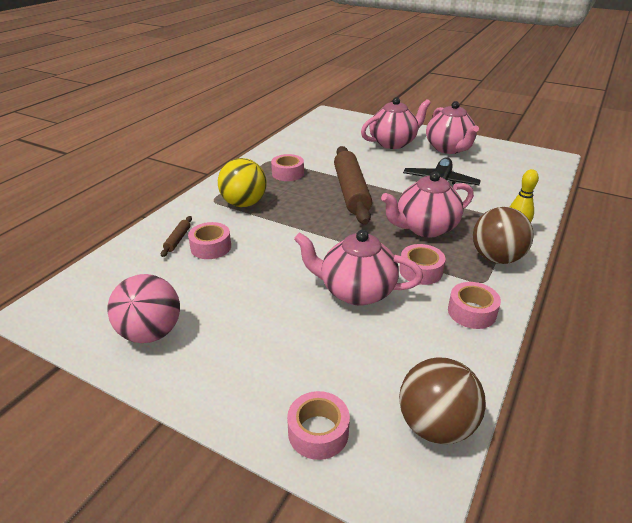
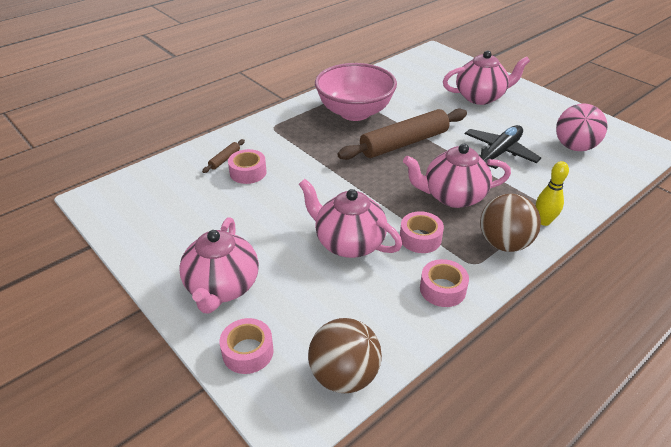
camera: 20 degrees right, 5 degrees up
pink ball [107,274,180,343] -> pink ball moved to [556,103,608,151]
yellow ball [218,158,267,207] -> none
pink tape [271,154,304,181] -> pink bowl [315,63,397,121]
brown rolling pin [334,146,372,225] -> brown rolling pin turned 45 degrees clockwise [337,108,467,160]
pink teapot [426,101,479,154] -> pink teapot moved to [179,217,259,313]

